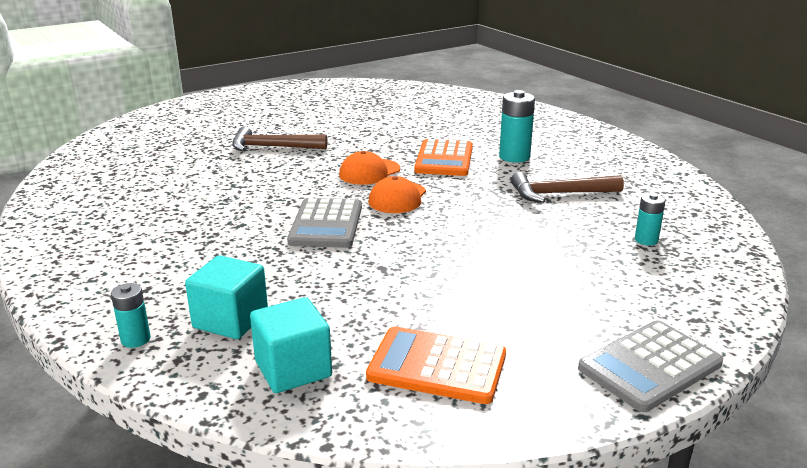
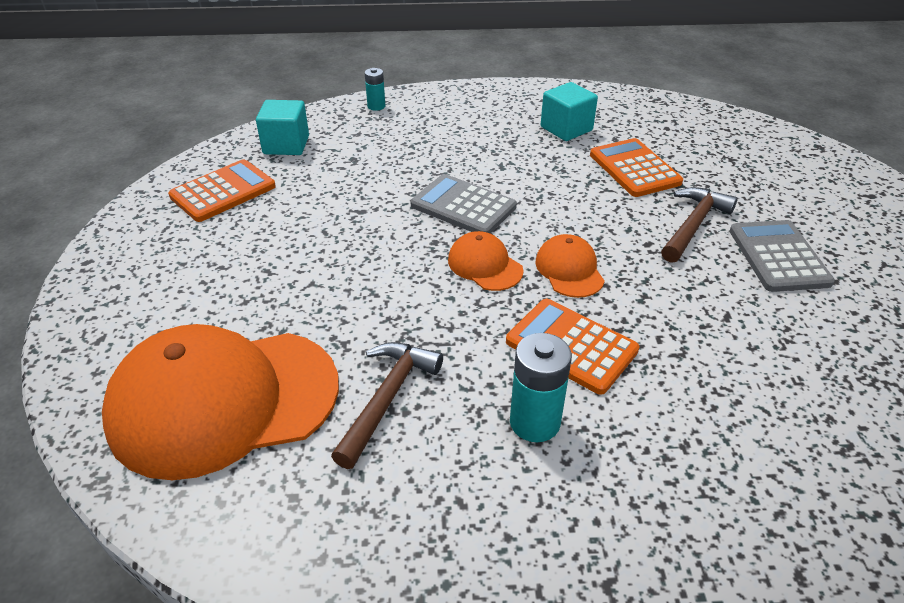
camera: 120 degrees right, 15 degrees up
turquoise cube [185,255,268,339] -> turquoise cube moved to [541,82,598,141]
grey calculator [578,320,723,412] -> grey calculator moved to [729,220,835,292]
turquoise battery [635,193,666,246] -> orange cap [102,324,339,480]
none -> orange calculator [590,138,683,197]

